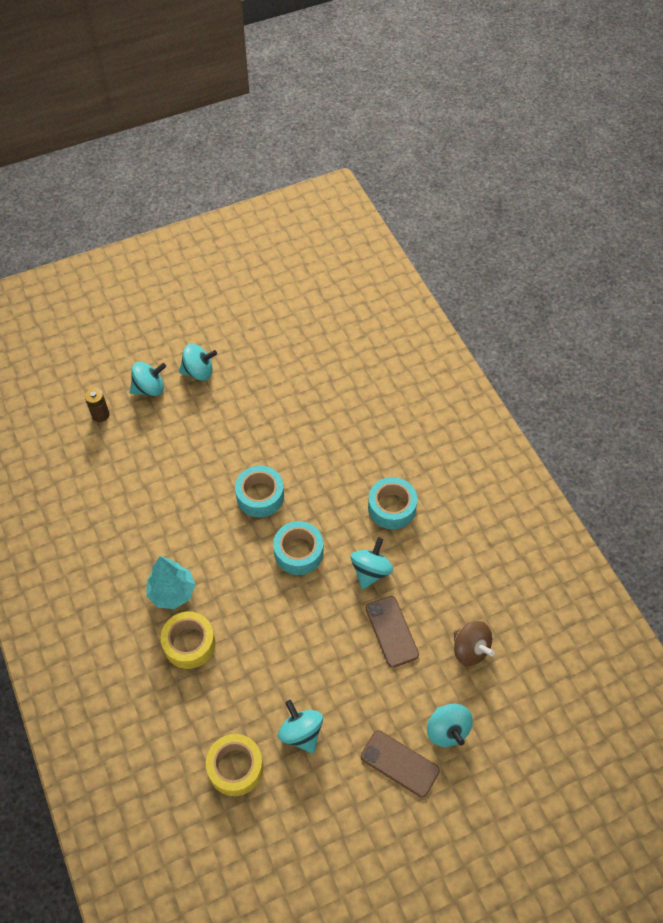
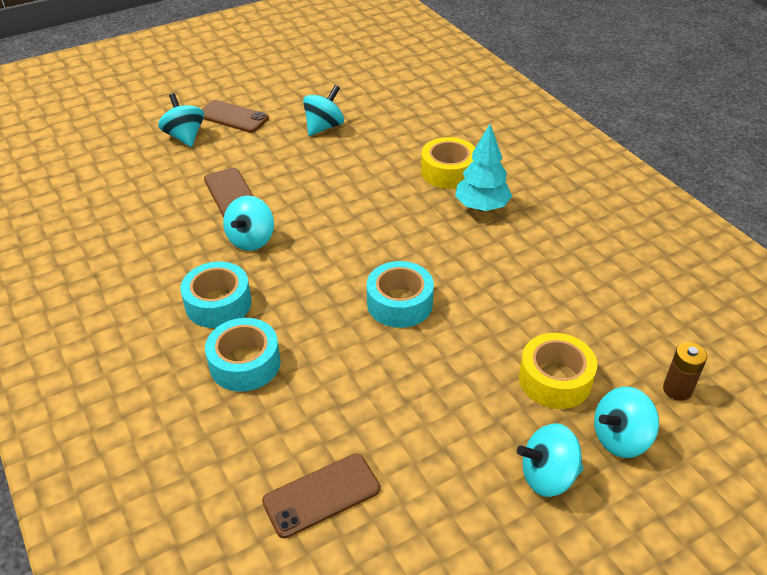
camera: 175 degrees right, 15 degrees down
yellow tape [206,734,263,796] -> yellow tape moved to [519,333,597,409]
turquoise tape [273,521,323,575] -> turquoise tape moved to [205,318,281,392]
turquoise spinning top [278,700,323,753] -> turquoise spinning top turned 105 degrees counterclockwise [303,85,344,136]
brown spinning top [454,621,495,666] -> none
none -> brown phone [262,454,380,538]

